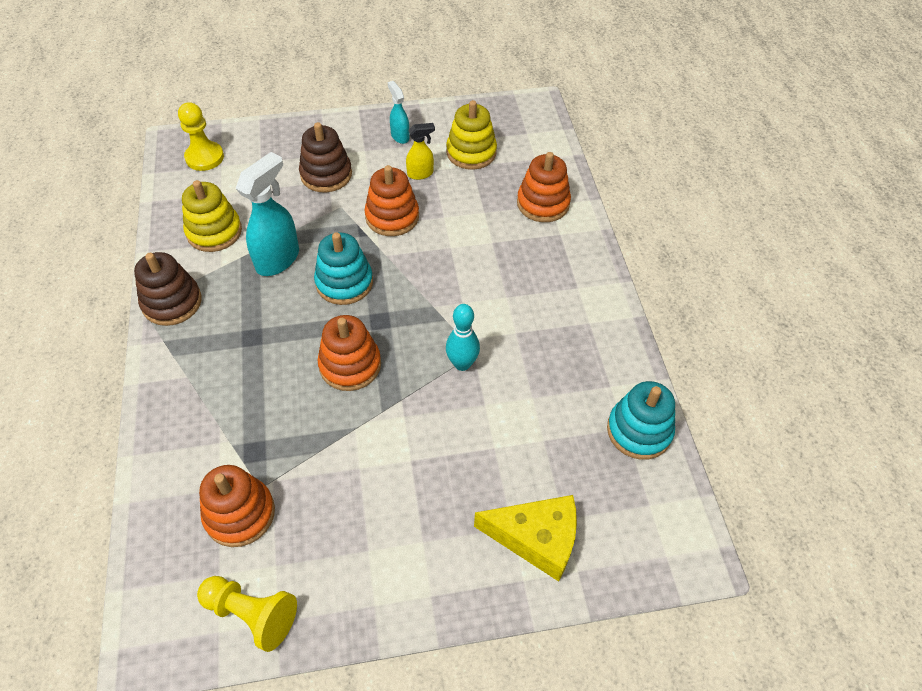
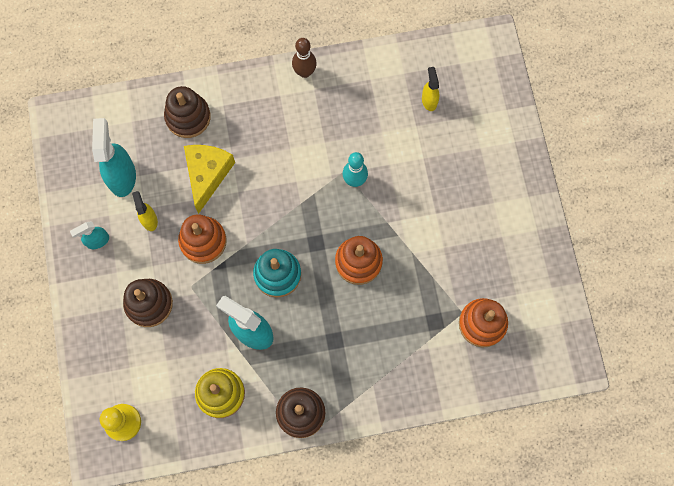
camera: 90 degrees left, 20 degrees up
yellow pawn [197,576,297,652] -> none
yellow stacking toy [446,100,497,170] -> turquoise spray bottle [92,118,136,197]
yellow cheese [474,495,577,581] -> yellow cheese moved to [184,145,235,214]
orange stacking toy [517,152,571,222] -> brown stacking toy [164,86,211,138]
turquoise stacking toy [607,381,675,460] -> none
none -> brown bowling pin [292,38,317,78]
none -> yellow spray bottle [422,67,439,111]

